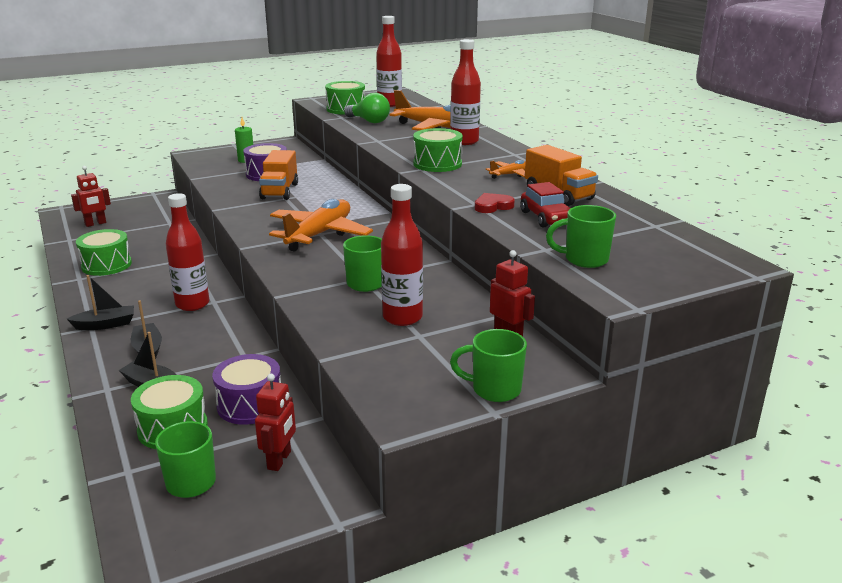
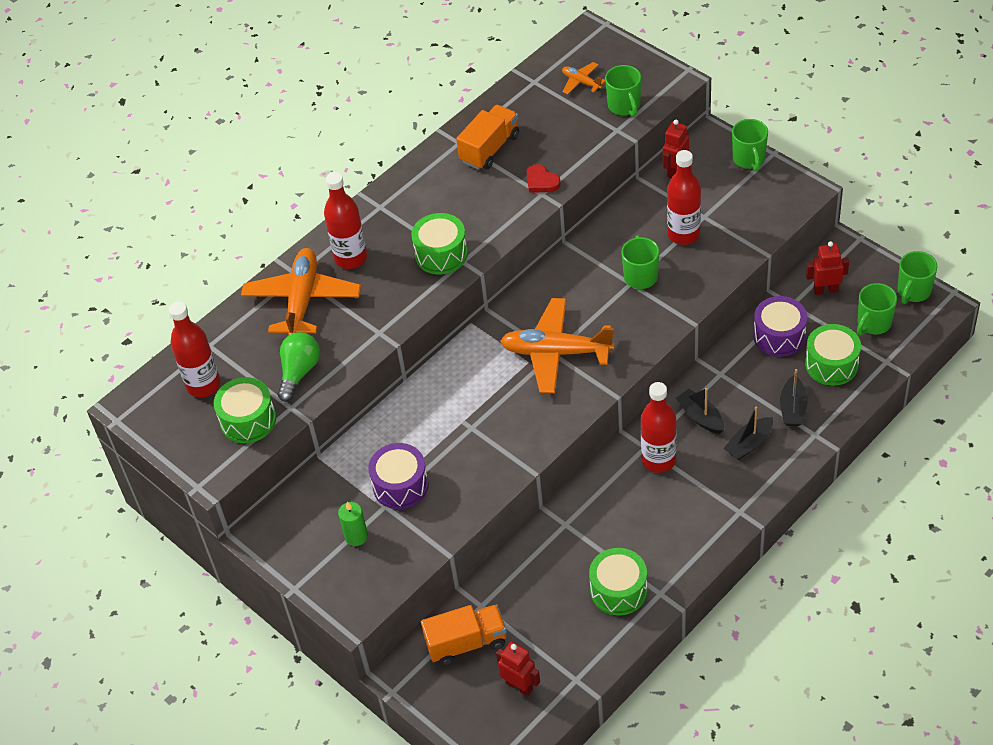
camera: 105 degrees left, 25 degrees up
black boat [67,275,134,330] -> black boat moved to [676,388,724,434]
orange truck [259,150,298,200] -> orange truck moved to [421,604,507,666]
orange plane [486,160,526,179] -> orange plane moved to [562,62,605,94]
red car [520,182,571,228] -> none
none -> green mug [898,251,937,304]

